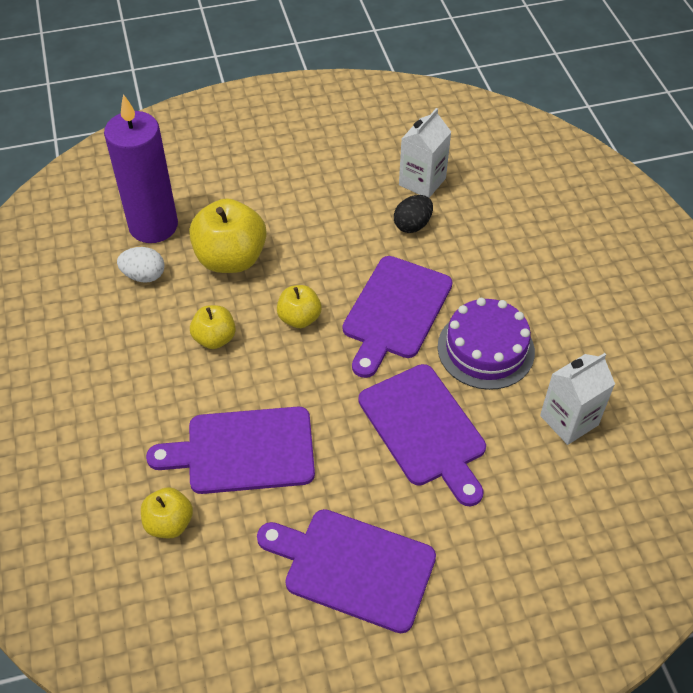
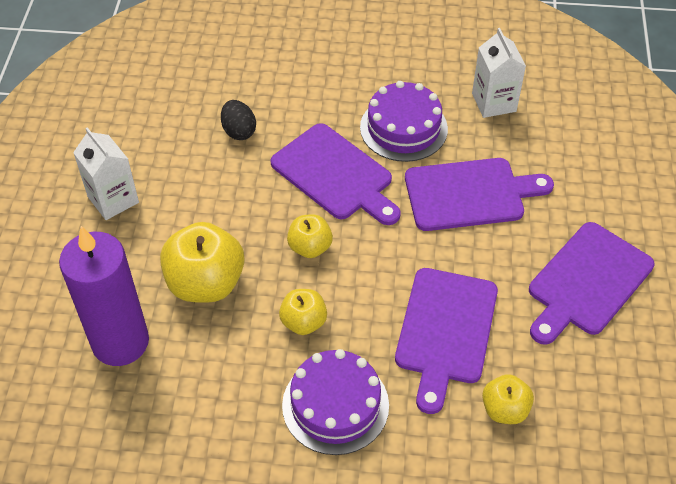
camera: 70 degrees left, 0 degrees up
white egg [117,247,165,283] -> none
white carton [399,108,451,198] -> white carton moved to [73,127,139,220]
none -> purple cake [282,349,389,455]

